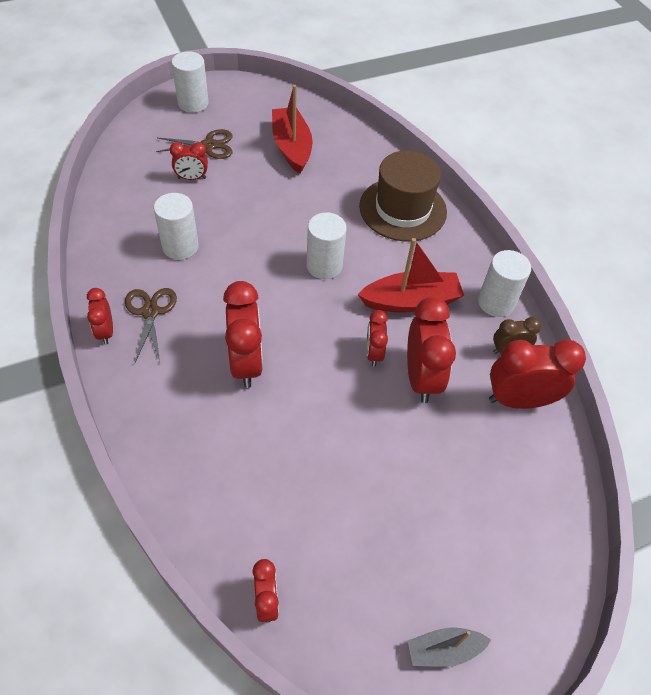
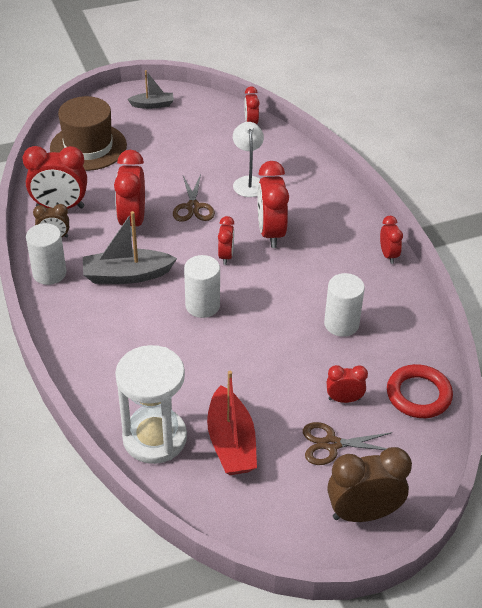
camera: 175 degrees left, 10 degrees down
brown scissors [125,288,177,363] -> brown scissors moved to [173,174,215,222]
white cylinder [172,51,209,113] -> brown clock [327,447,412,522]
red boat [358,238,464,313] -> grey boat [83,211,177,284]
brown hat [359,151,447,241] -> brown hat moved to [50,96,127,171]
red clock [366,310,388,367] -> red clock moved to [218,216,234,265]
none -> white hourglass [115,345,187,464]
none -> white lamp [233,122,264,197]
none -> red ring [387,364,453,418]

